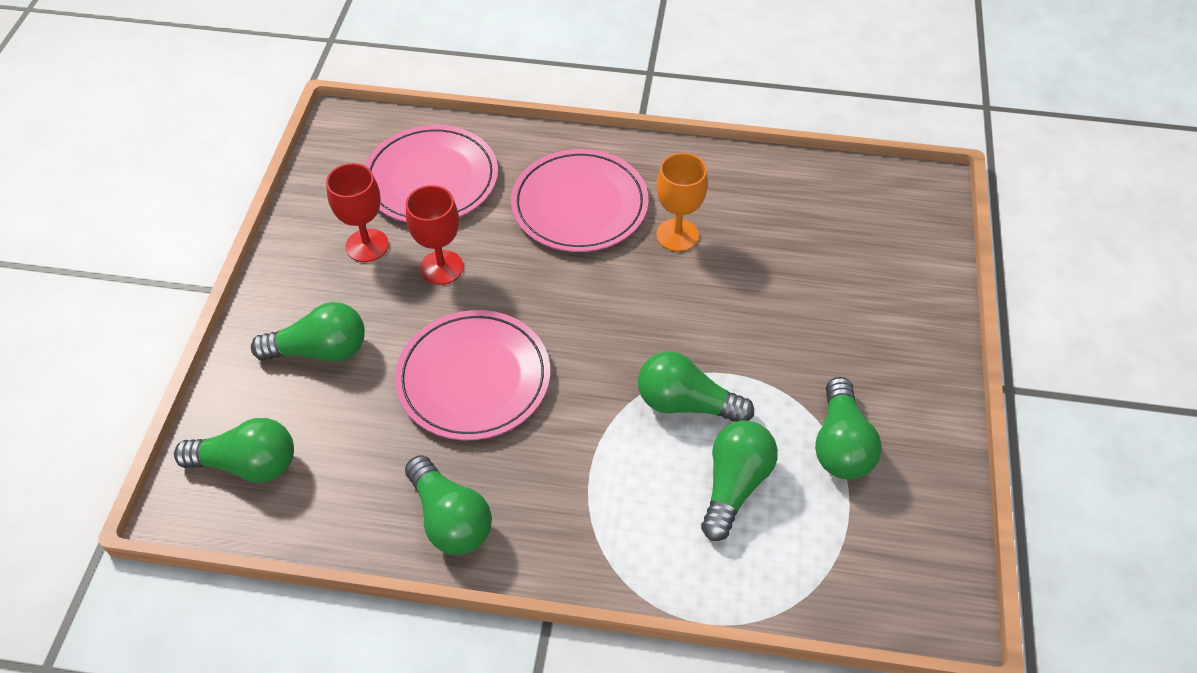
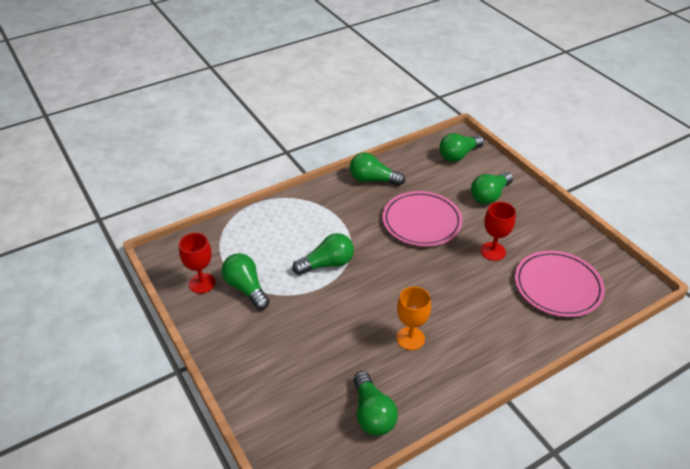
camera: 140 degrees right, 10 degrees down
red goblet [326,163,389,262] -> red goblet moved to [179,233,215,294]
pink plate [511,149,649,252] -> none
green light bulb [701,420,778,541] -> green light bulb moved to [353,371,398,436]

